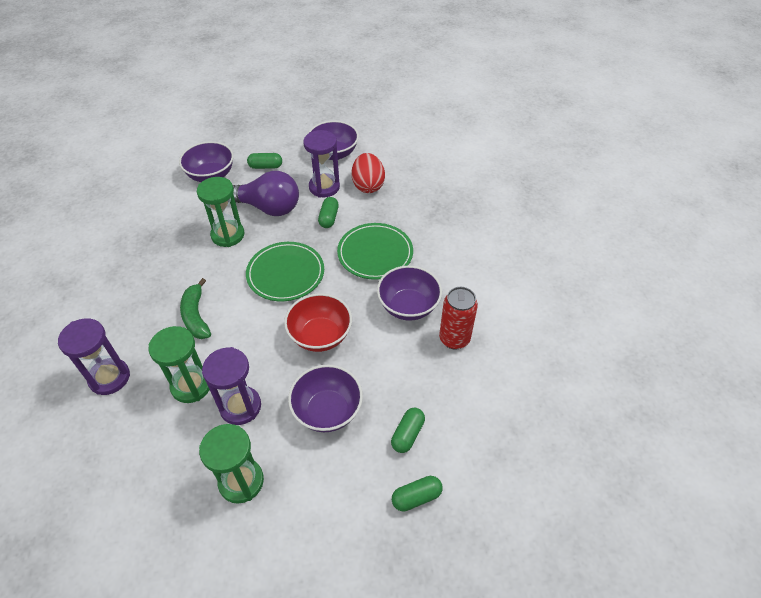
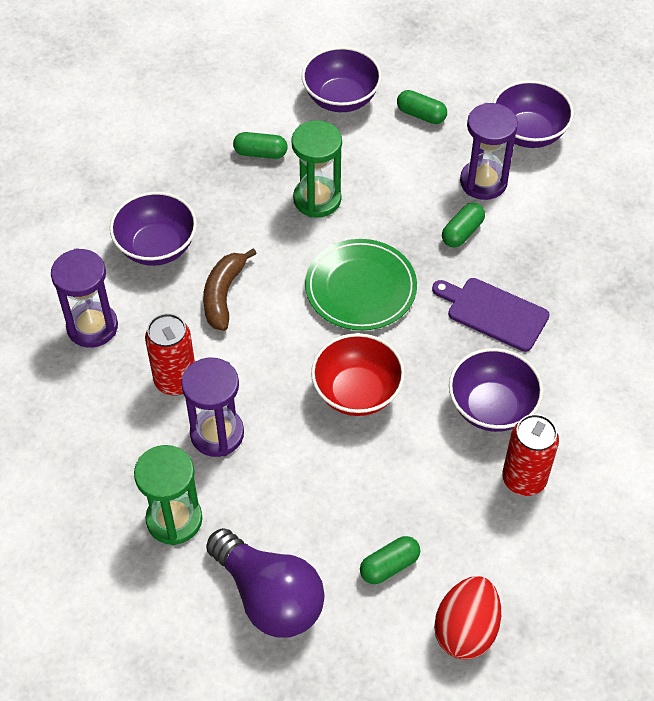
camera: 30 degrees right, 5 degrees up
green hourglass [148,326,210,403] -> red can [145,313,195,396]
green banana [180,278,211,339] -> brown banana [203,248,257,331]
purple light bulb [233,171,299,216] -> purple light bulb moved to [206,528,325,638]
purple bowl [288,365,363,432] -> purple bowl moved to [110,192,197,266]
green plate [337,223,413,280] -> purple cutting board [432,278,550,352]
red egg [351,153,385,193] -> red egg moved to [434,576,501,659]
green capsule [392,476,443,511] -> green capsule moved to [233,132,287,159]

